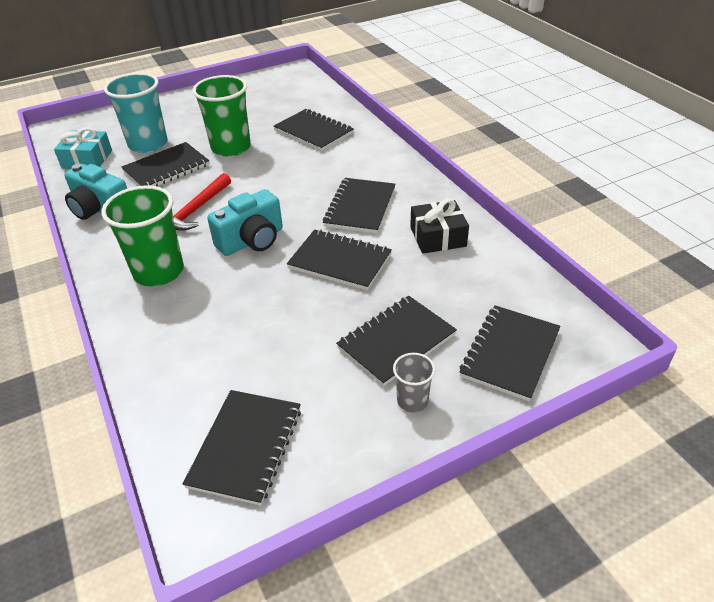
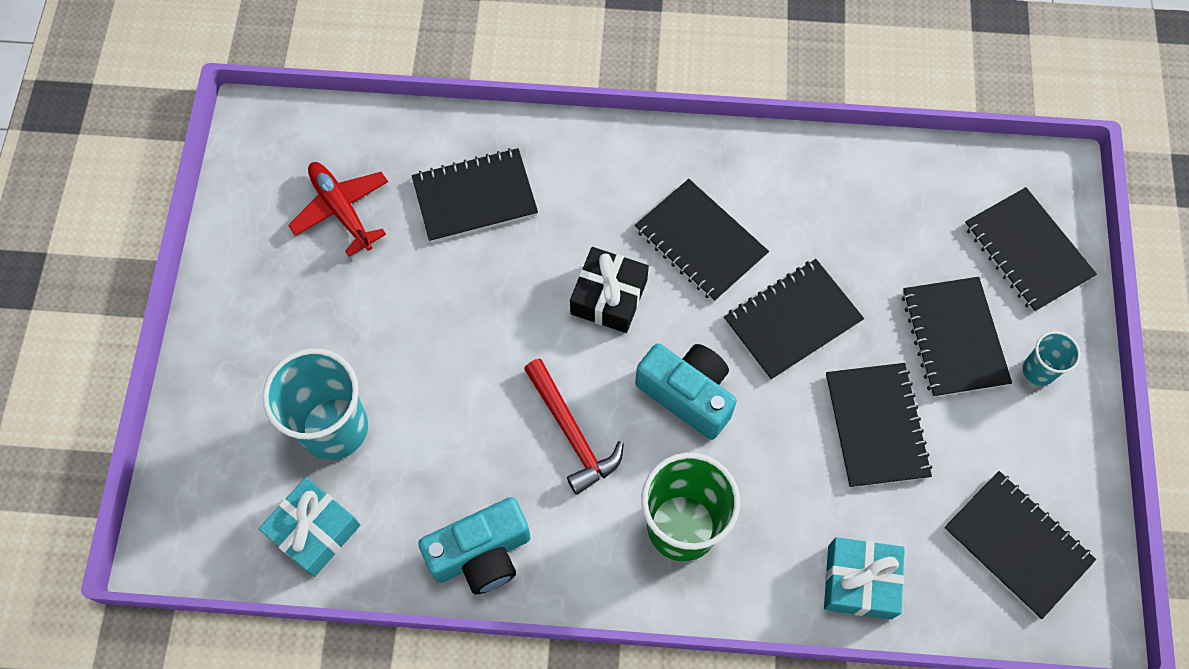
camera: 60 degrees left, 25 degrees up
black notebook [122,142,210,187] -> black notebook moved to [826,363,932,488]
green cup [192,75,251,157] -> none
turquoise camera [207,189,283,256] -> turquoise camera turned 45 degrees counterclockwise [635,343,737,440]
grey cup [393,353,435,413] -> turquoise cup [1023,331,1081,386]
black gift [410,199,469,254] -> black gift moved to [570,247,649,333]
none -> red plane [288,162,388,256]
none -> turquoise gift [824,537,905,620]

